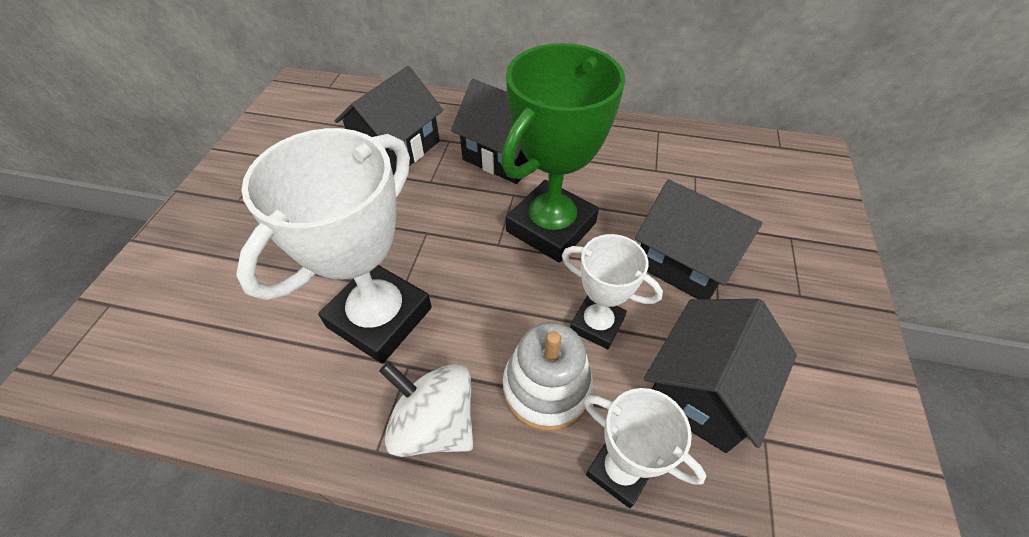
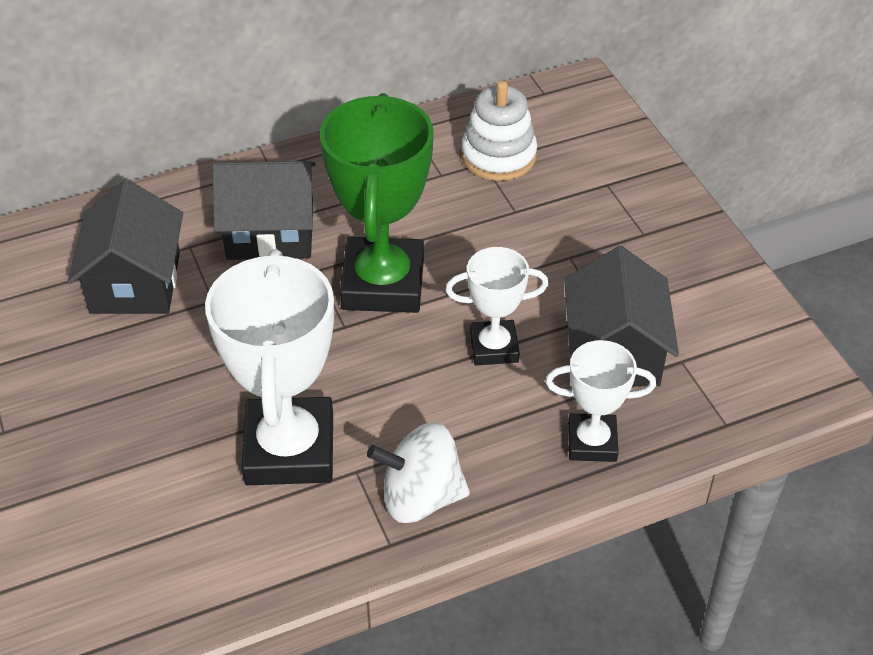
camera: 35 degrees left, 5 degrees down
white stacking toy [503,322,593,431] -> white stacking toy moved to [462,81,537,181]
black house [635,180,762,299] -> none

